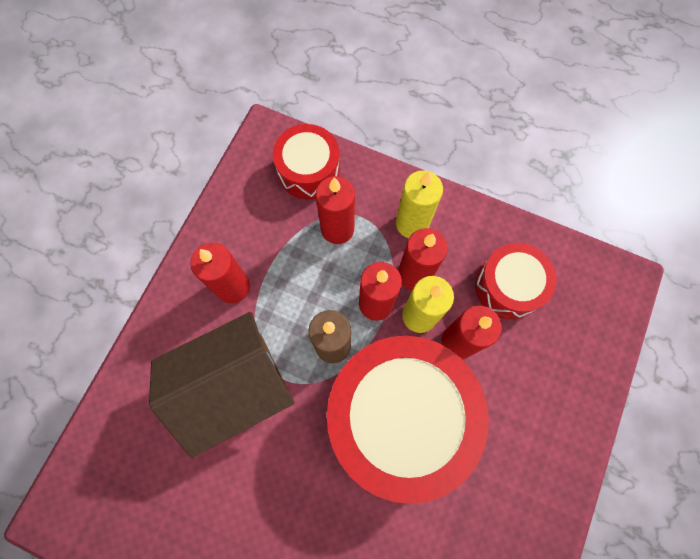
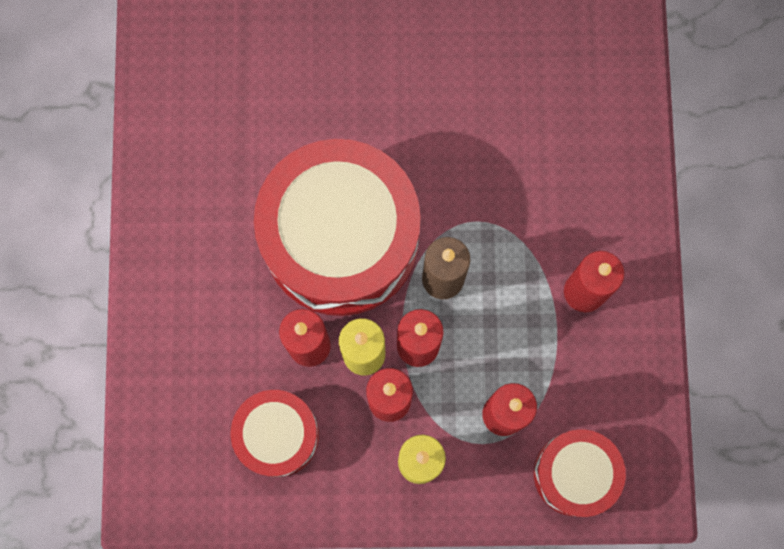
camera: 155 degrees right, 5 degrees up
brown house [149,312,294,458] -> none

